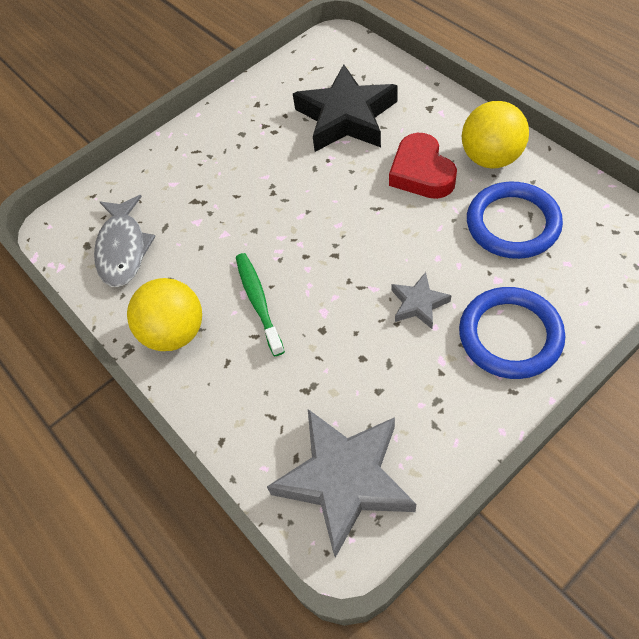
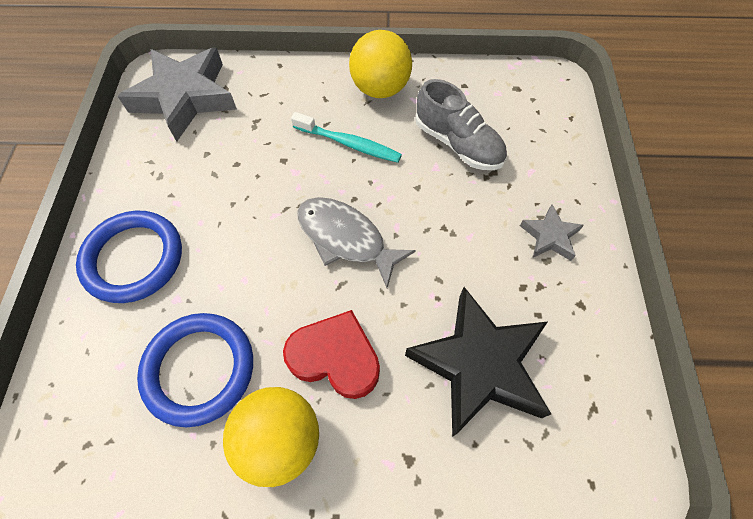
camera: 125 degrees right, 5 degrees up
grey fish [94,195,156,287] -> grey fish moved to [297,197,416,288]
green toothbrush [236,253,285,356] -> turquoise toothbrush [291,112,402,163]
grey star [392,272,452,329] -> grey star moved to [520,205,584,261]
none -> grey shoe [415,79,507,170]

